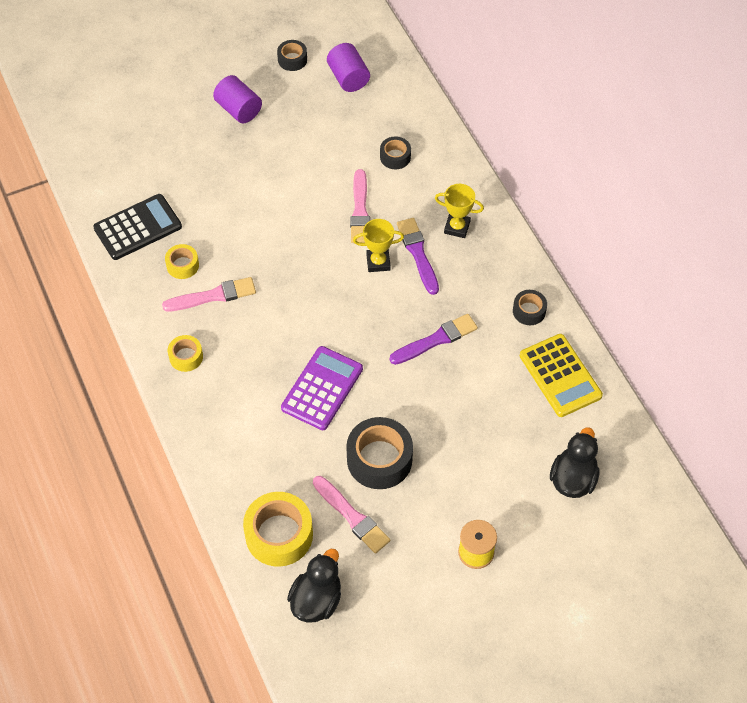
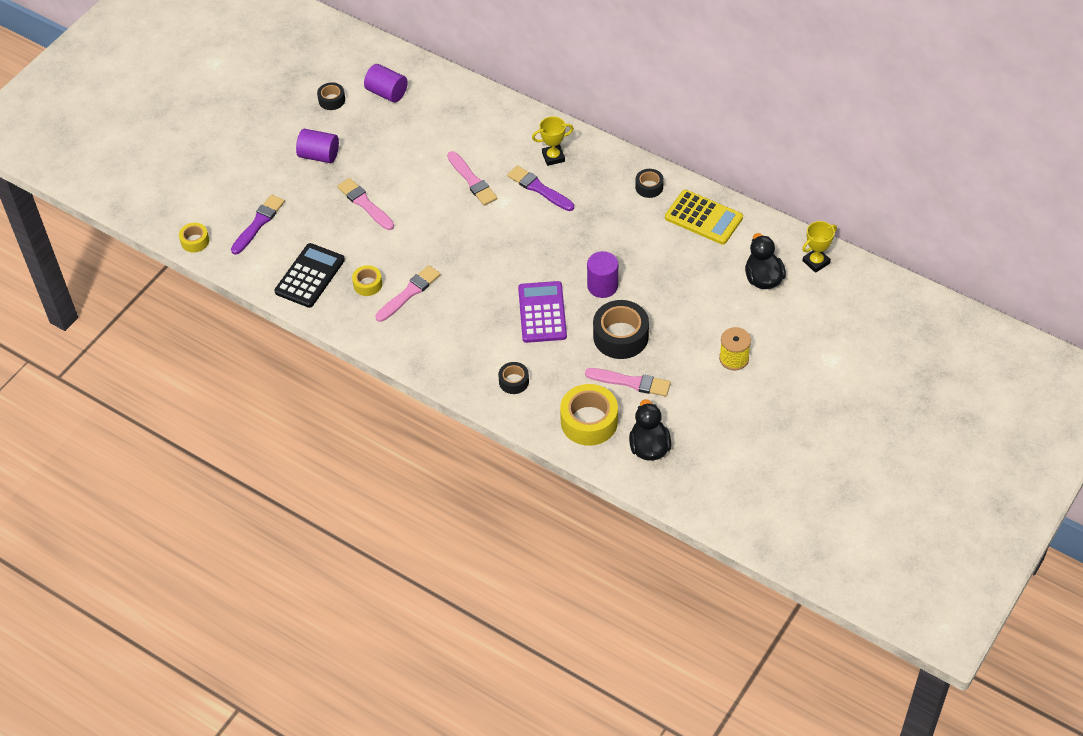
camera: 30 degrees left, 5 degrees down
yellow tape [168,335,203,372] -> yellow tape moved to [179,223,209,252]
yellow trophy [353,219,404,272] -> yellow trophy moved to [802,221,837,273]
black tape [380,136,411,169] -> black tape moved to [498,362,529,394]
purple brush [390,314,478,365] -> purple brush moved to [231,195,285,255]
none -> pink brush [337,178,394,230]
none -> purple cylinder [587,251,618,298]

